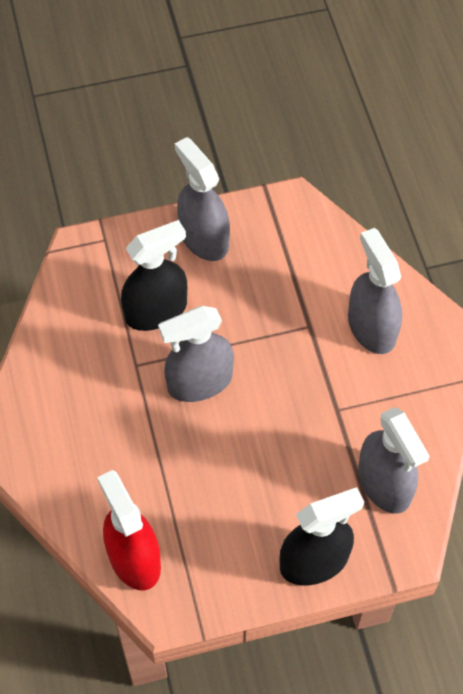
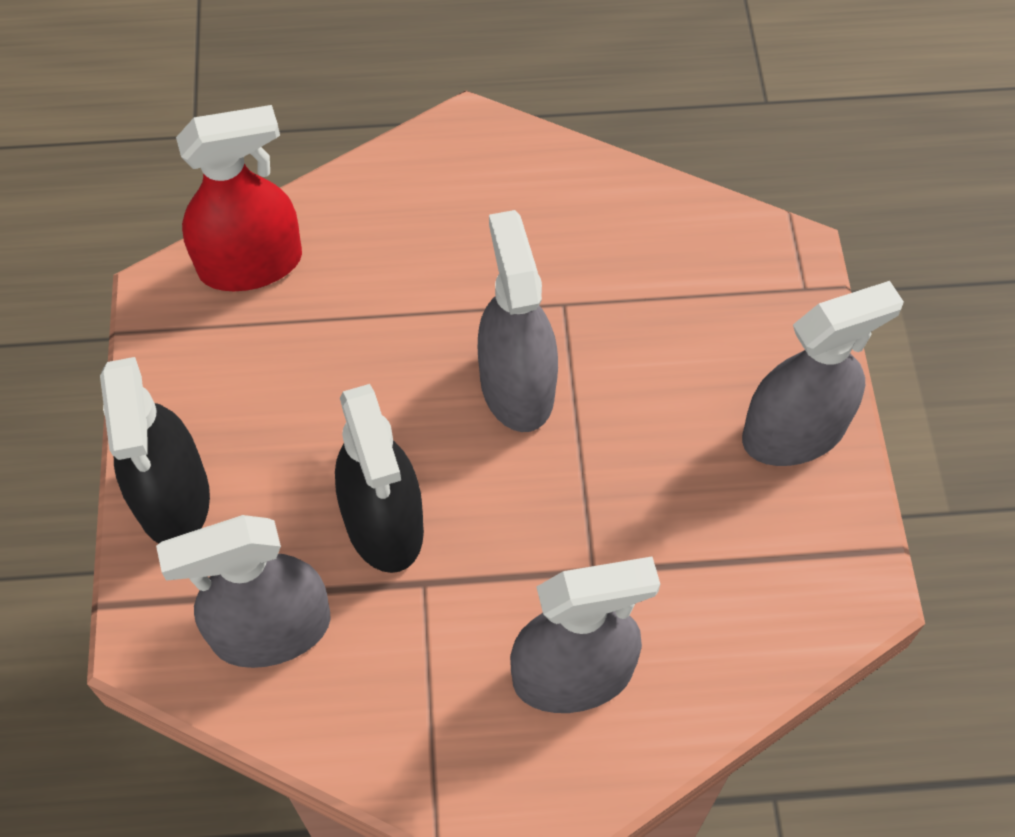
camera: 100 degrees right, 0 degrees up
black spray bottle [121,220,187,331] -> black spray bottle moved to [335,384,424,573]

